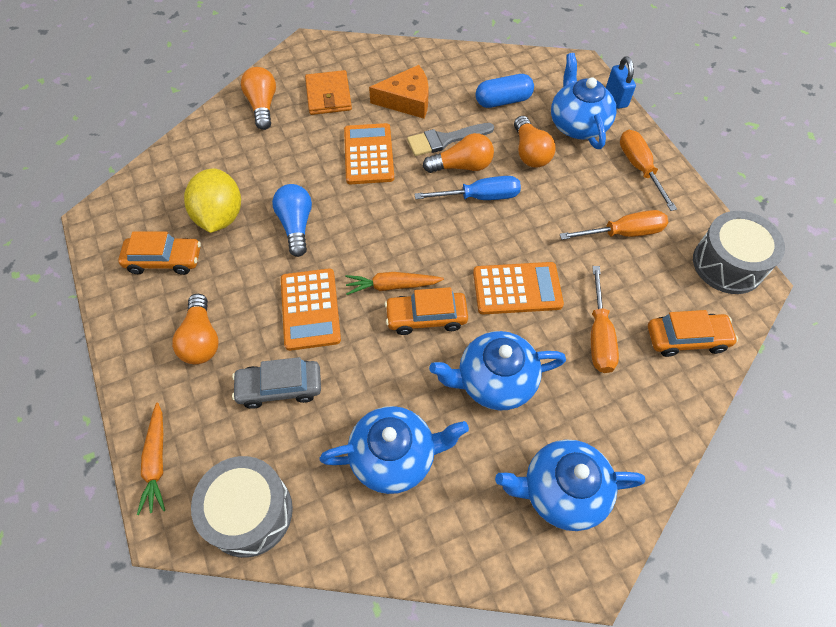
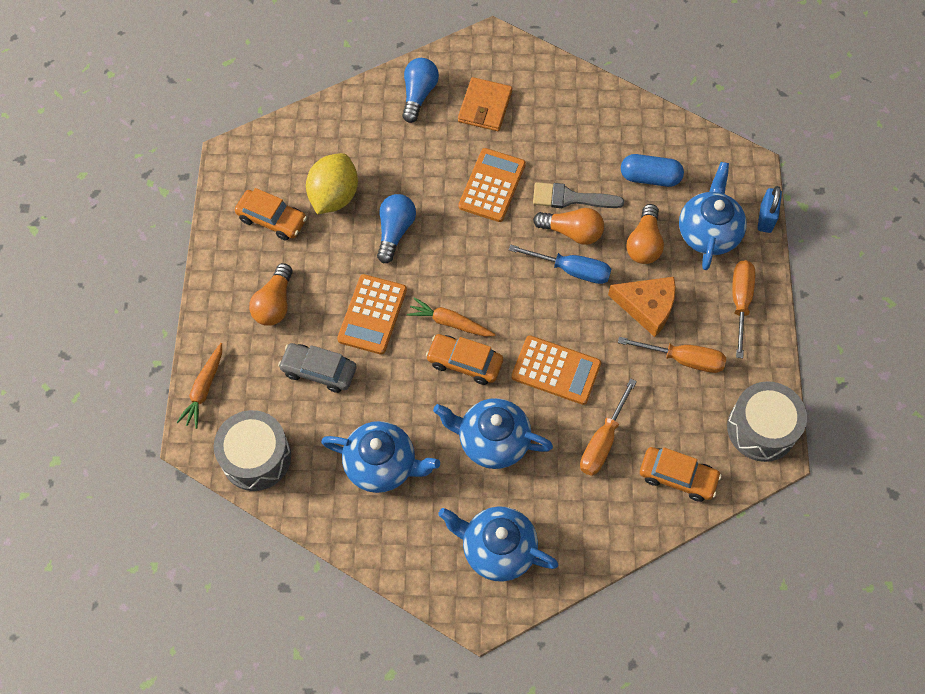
camera: 25 degrees right, 5 degrees up
orange light bulb [241,67,276,130] -> blue light bulb [402,58,439,123]
orange cheese [369,65,429,118] -> orange cheese moved to [608,277,676,337]

